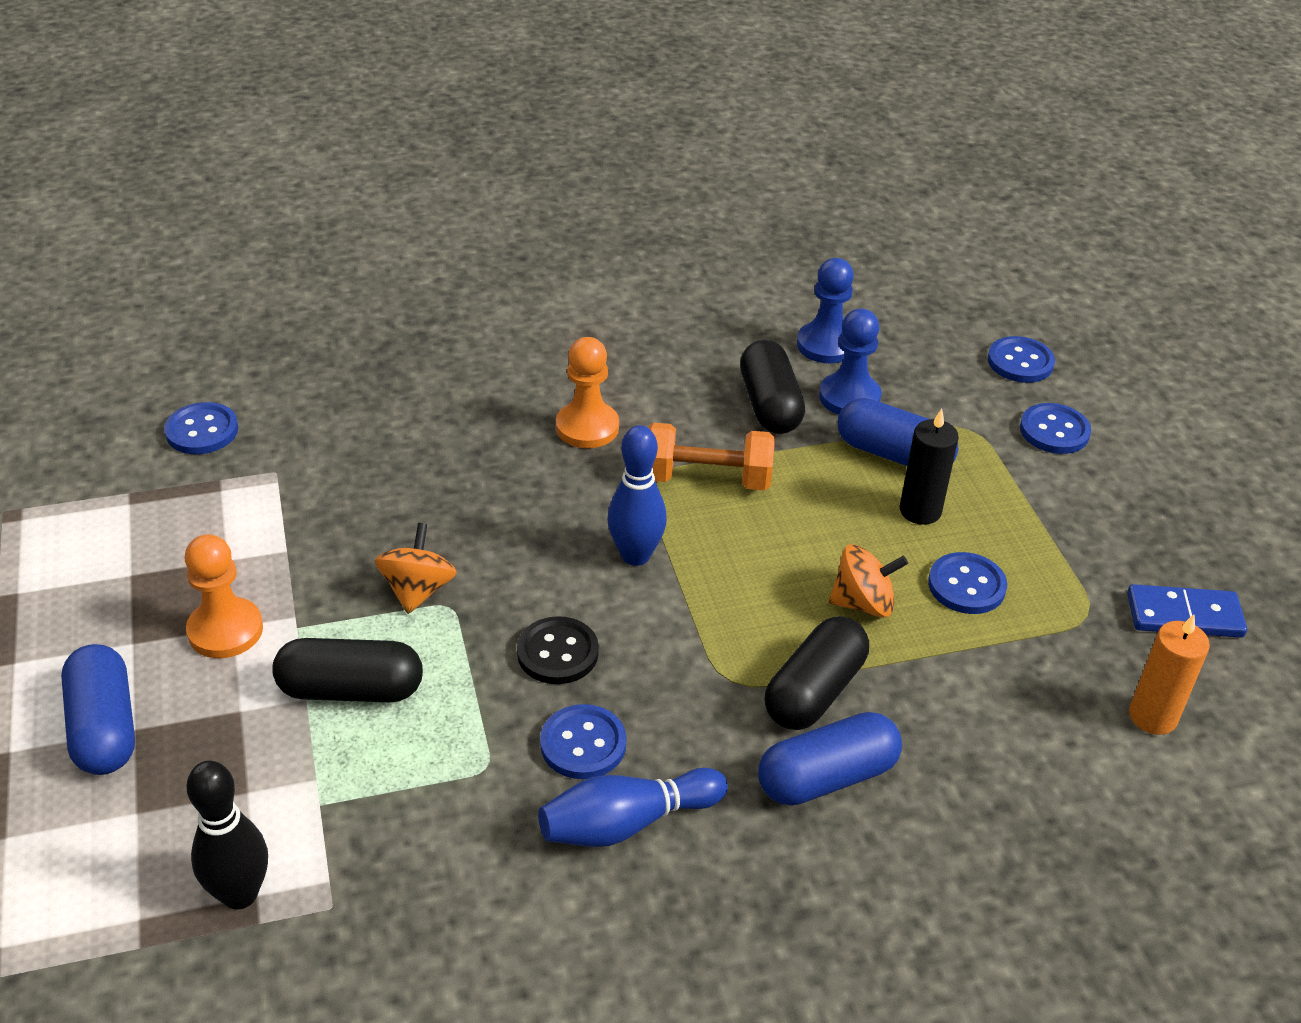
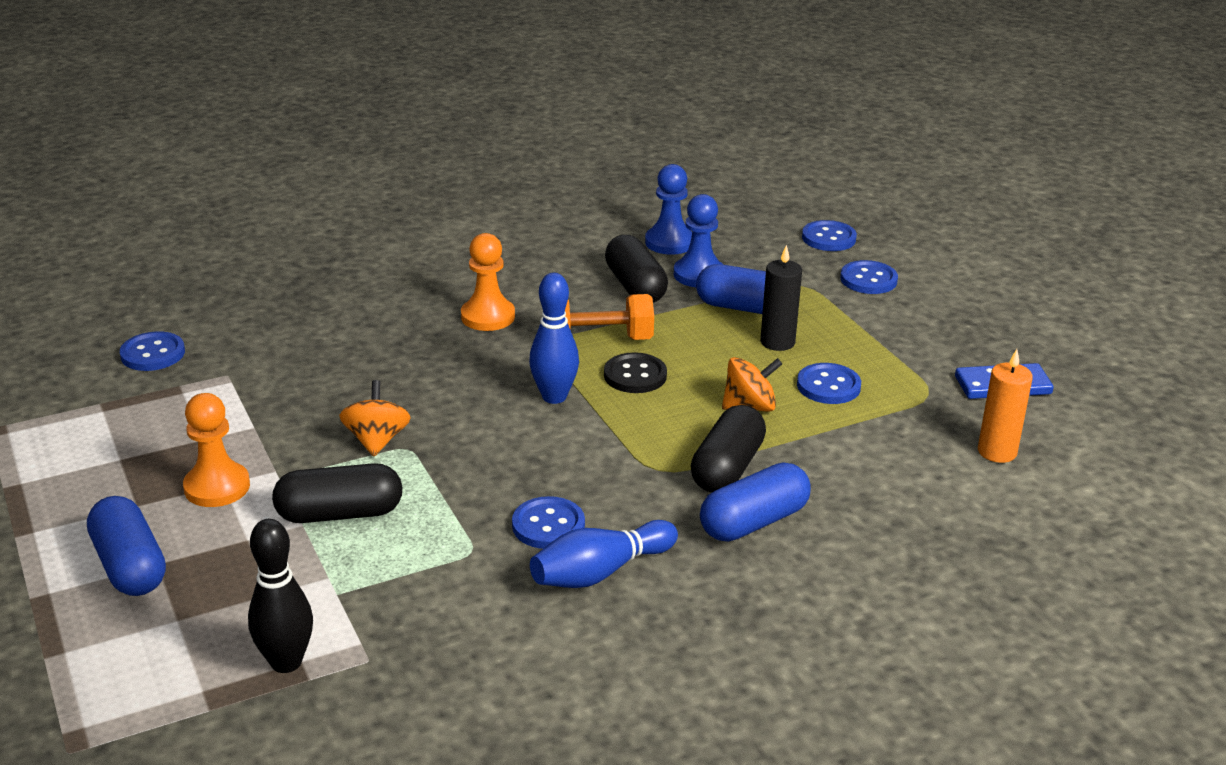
camera: 10 degrees left, 10 degrees down
black button [517,616,599,684] -> black button moved to [604,352,667,393]

